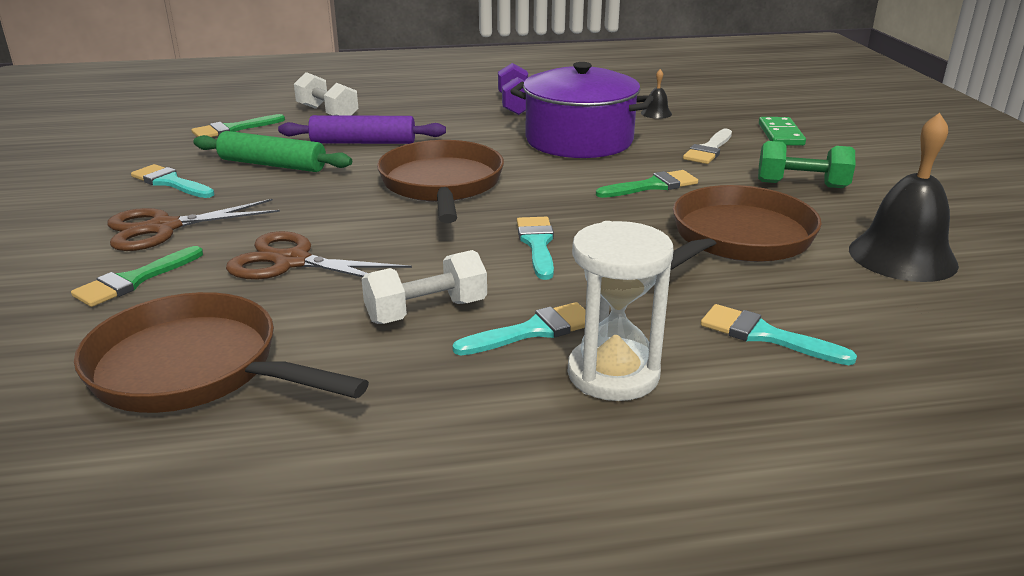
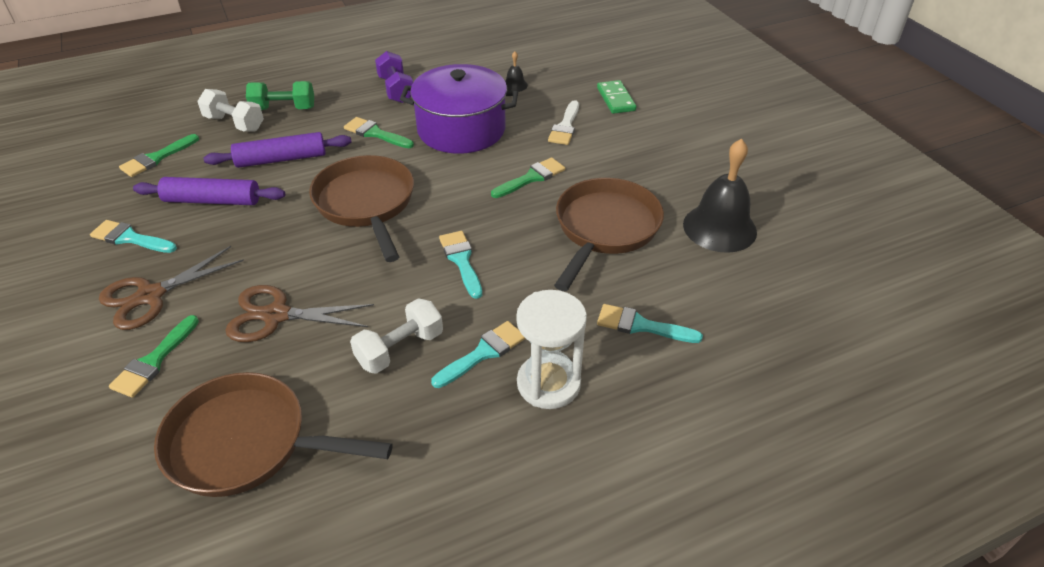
camera: 15 degrees left, 15 degrees up
green rolling pin [193,131,352,172] -> purple rolling pin [133,177,285,205]
green dumbbell [758,141,855,188] -> green dumbbell moved to [246,81,314,110]
none -> green brush [344,117,414,148]

